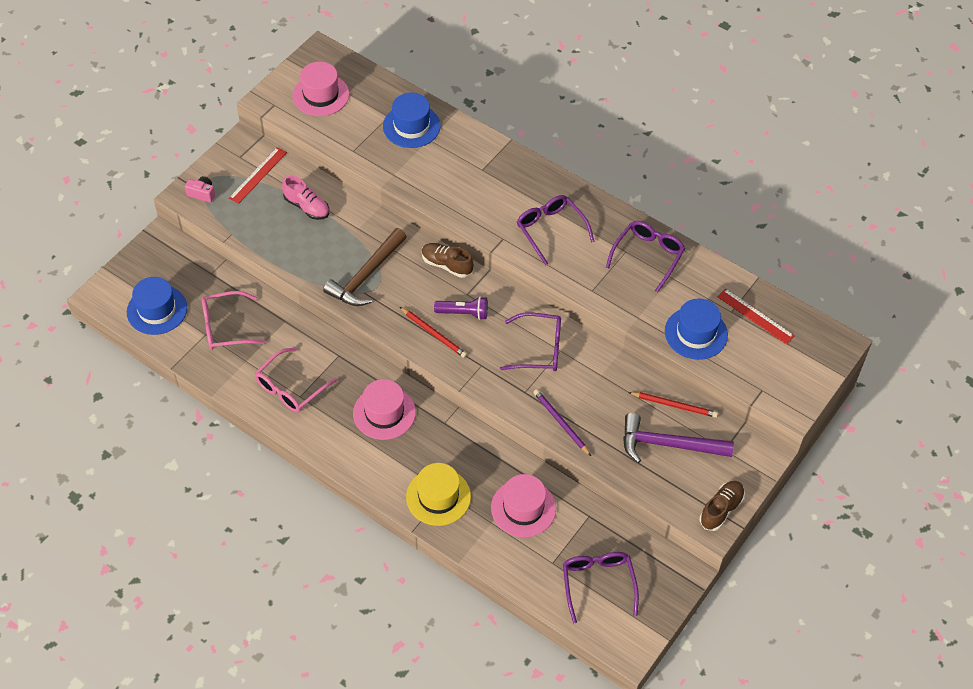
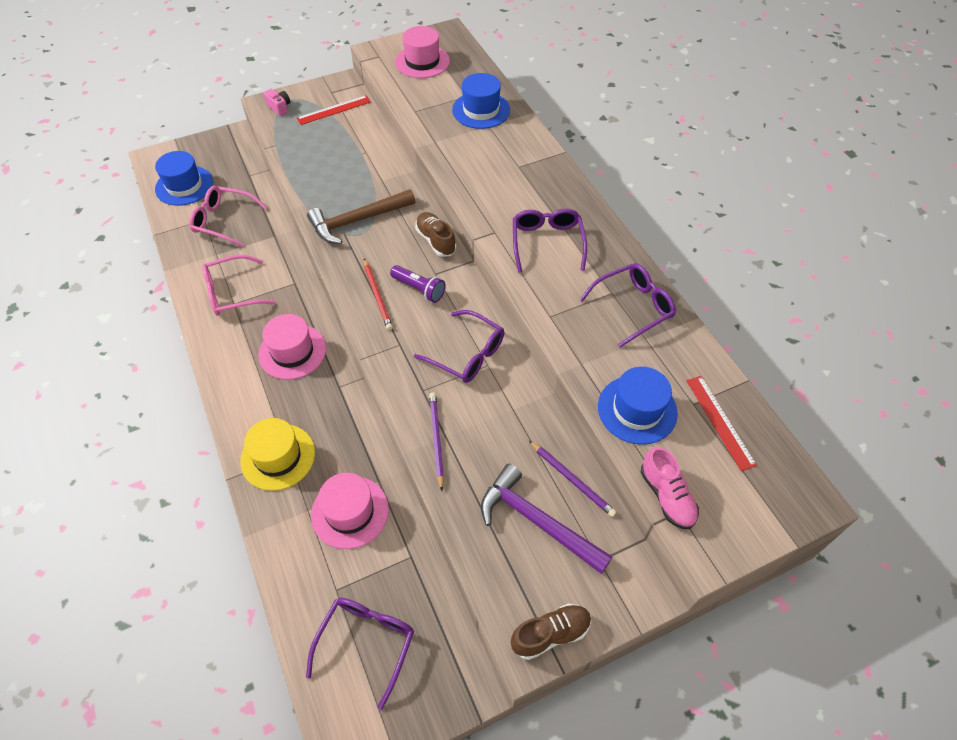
camera: 30 degrees right, 0 degrees up
pink shoe [282,176,329,220] -> pink shoe moved to [641,447,699,529]
red pencil [628,392,718,418] -> purple pencil [529,441,617,517]

